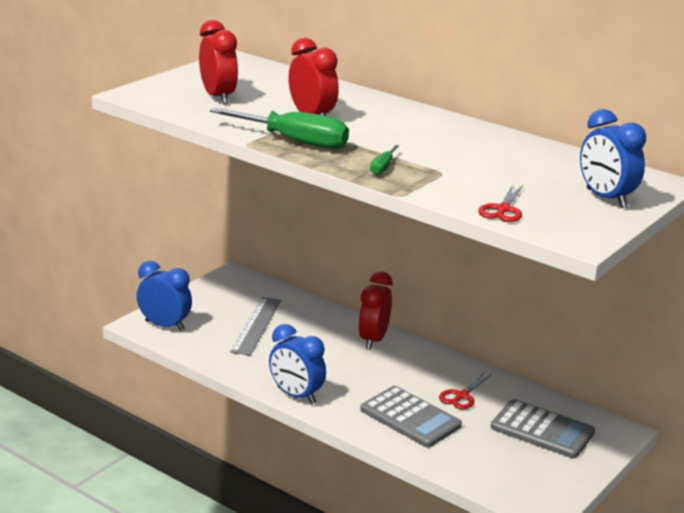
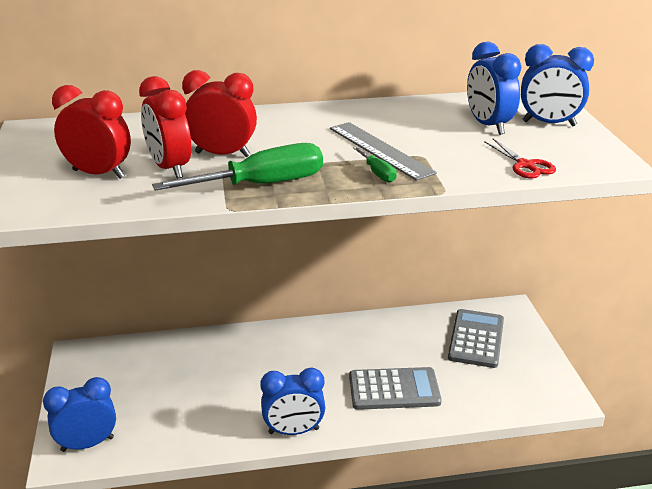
camera: 45 degrees left, 5 degrees up
grey ruler [230,297,281,355] -> grey ruler moved to [330,122,437,181]
red clock [358,272,393,350] -> red clock moved to [139,76,191,179]
red scissors [439,372,492,409] -> none
grey calculator [491,399,595,458] -> grey calculator turned 60 degrees counterclockwise [448,309,504,368]
none -> blue clock [467,42,521,135]

